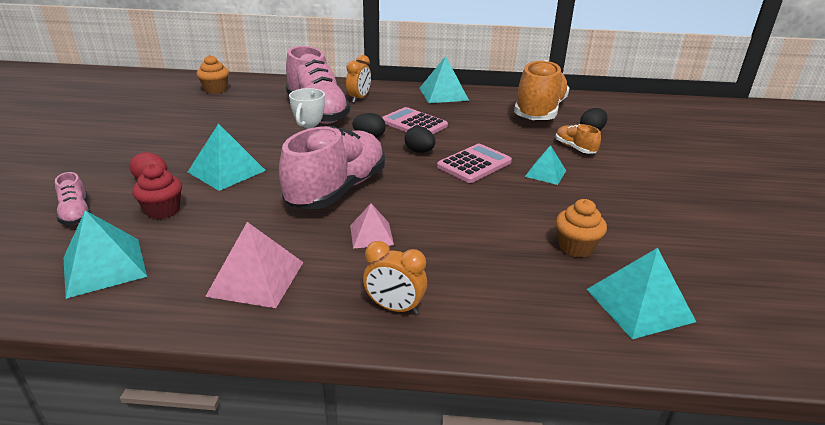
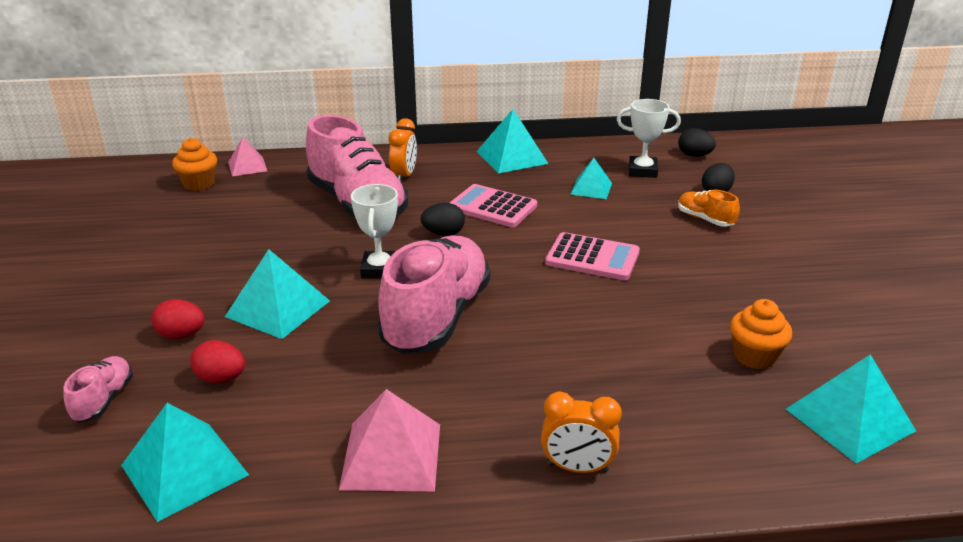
camera: 10 degrees left, 0 degrees up
pink shoe [55,172,91,225] -> pink shoe turned 135 degrees counterclockwise [63,356,133,423]
red cupcake [132,164,182,219] -> red egg [190,340,245,383]
pink pyramid [350,203,394,248] -> pink pyramid moved to [228,137,267,176]
black egg [405,126,435,153] -> black egg moved to [678,128,716,157]
pink calculator [437,144,512,183] -> pink calculator turned 75 degrees clockwise [545,232,640,280]
orange shoe [514,60,569,120] -> white trophy [617,99,681,178]
turquoise pyramid [525,145,566,185] -> turquoise pyramid moved to [570,158,612,199]

